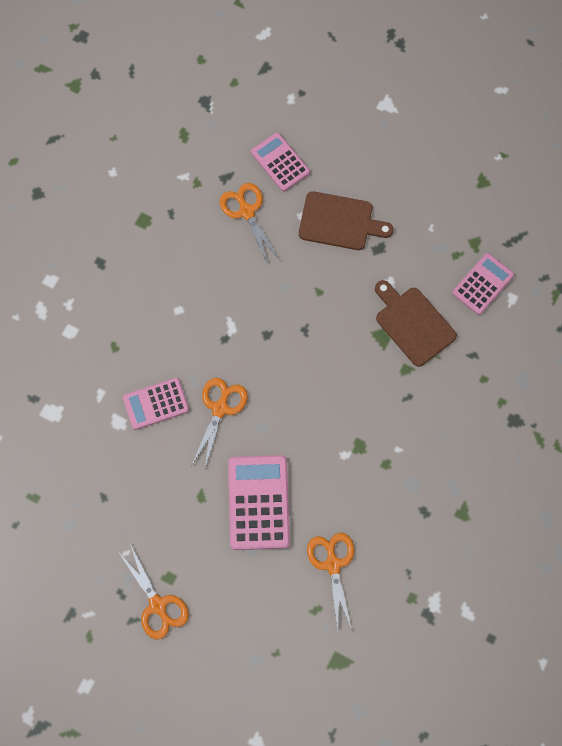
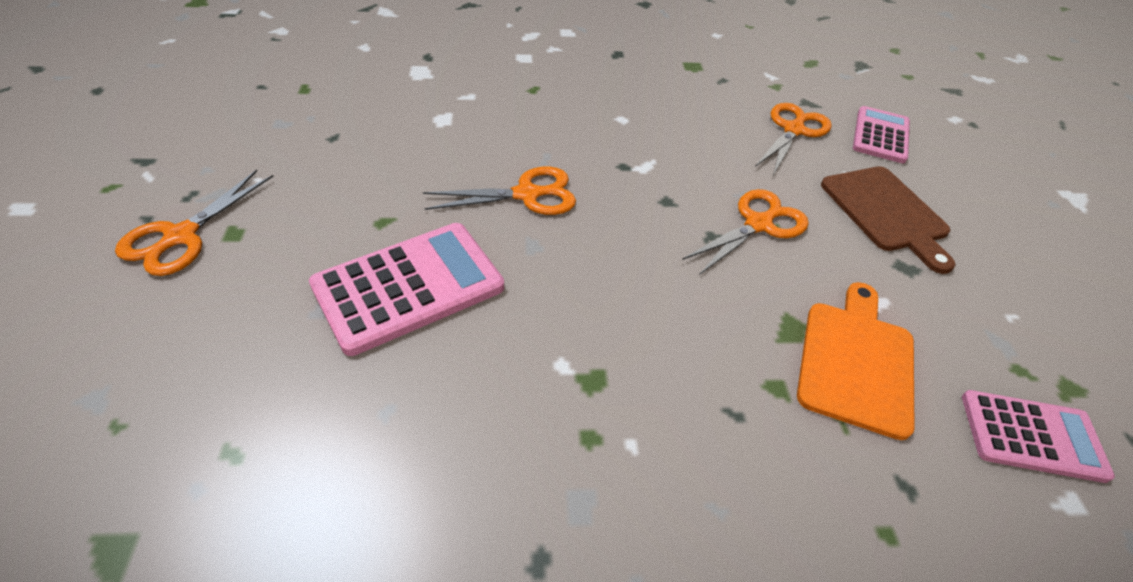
camera: 55 degrees right, 25 degrees down
pink calculator [123,378,189,430] -> none
orange scissors [307,533,354,631] -> orange scissors moved to [682,189,809,275]
brown cutting board [375,280,457,367] -> orange cutting board [797,282,915,440]

